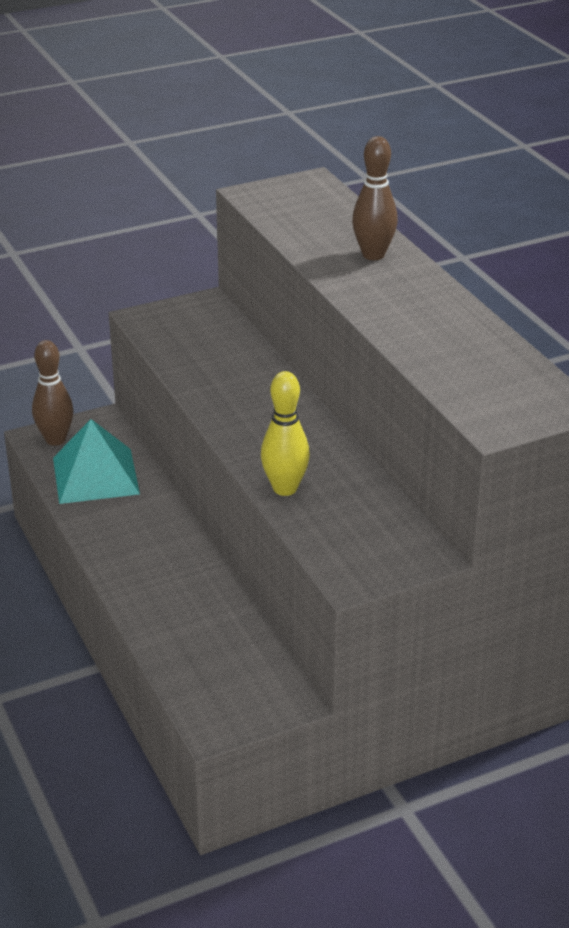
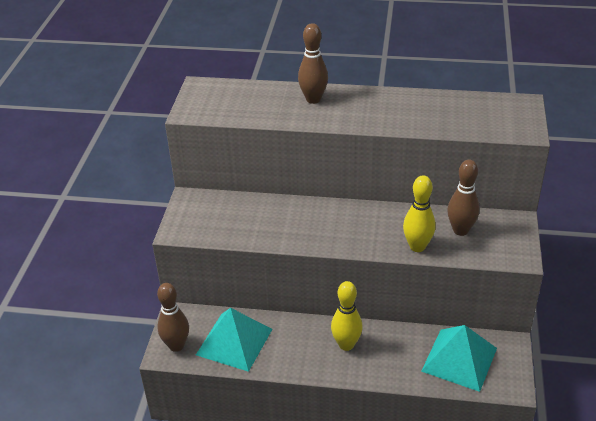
camera: 55 degrees left, 5 degrees up
none -> yellow bowling pin [331,281,363,351]
none -> turquoise pyramid [421,325,497,392]
none -> brown bowling pin [447,160,480,236]

